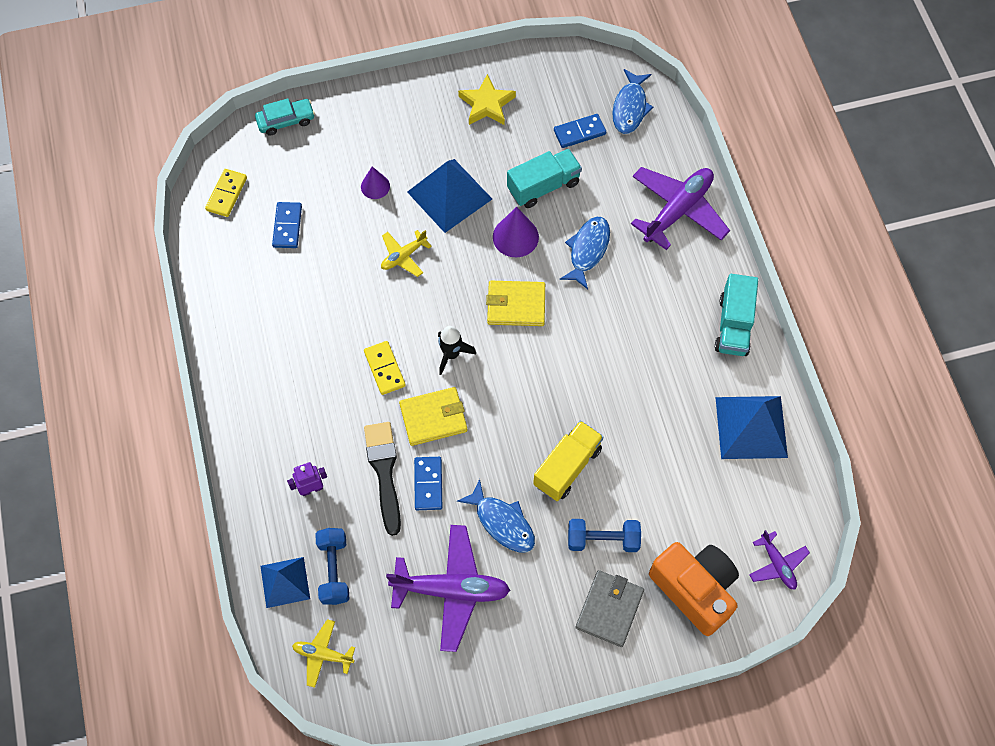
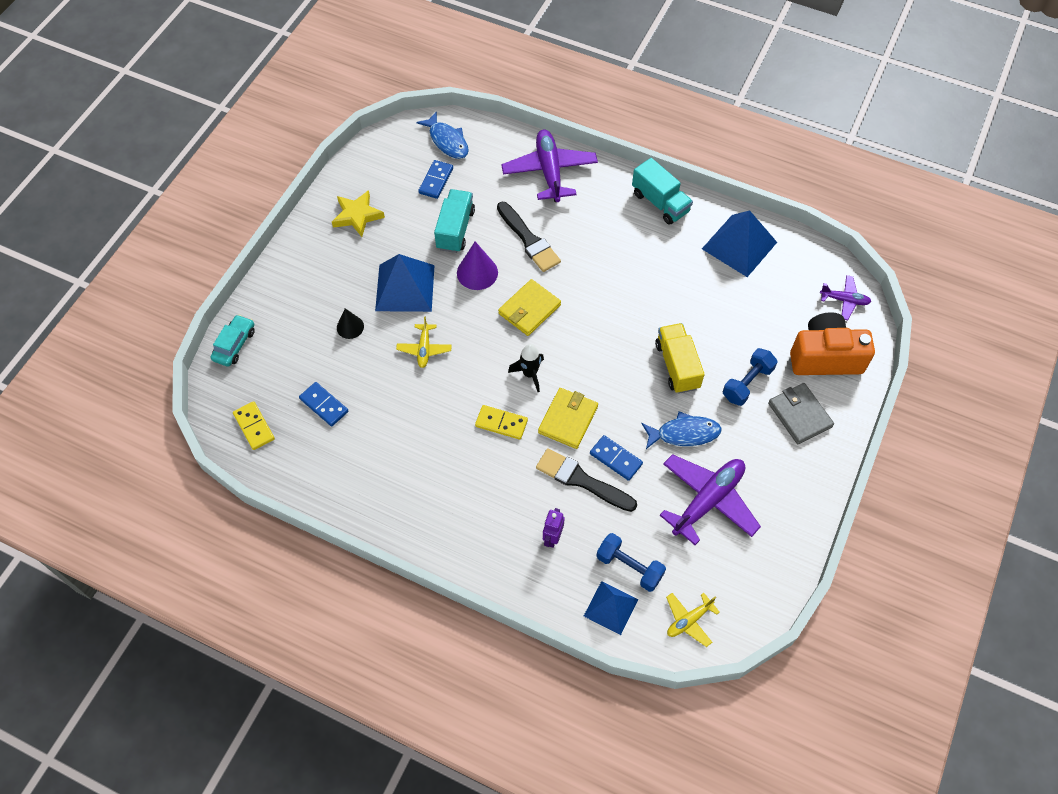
camera: 50 degrees left, 5 degrees down
purple cone [361,167,390,199] -> black cone [337,308,364,339]
blue fish [560,217,610,289] -> black brush [497,202,561,272]

